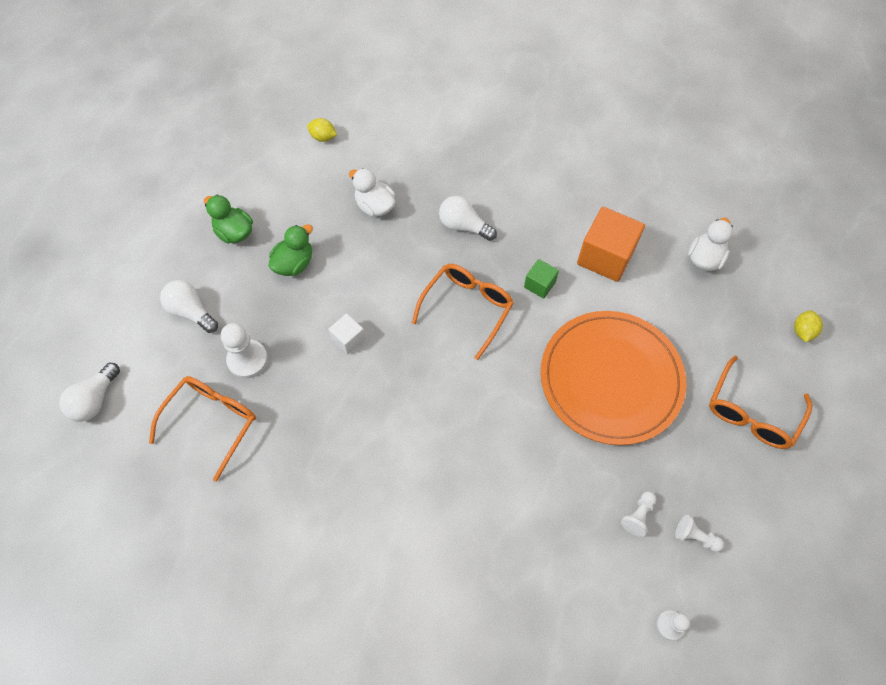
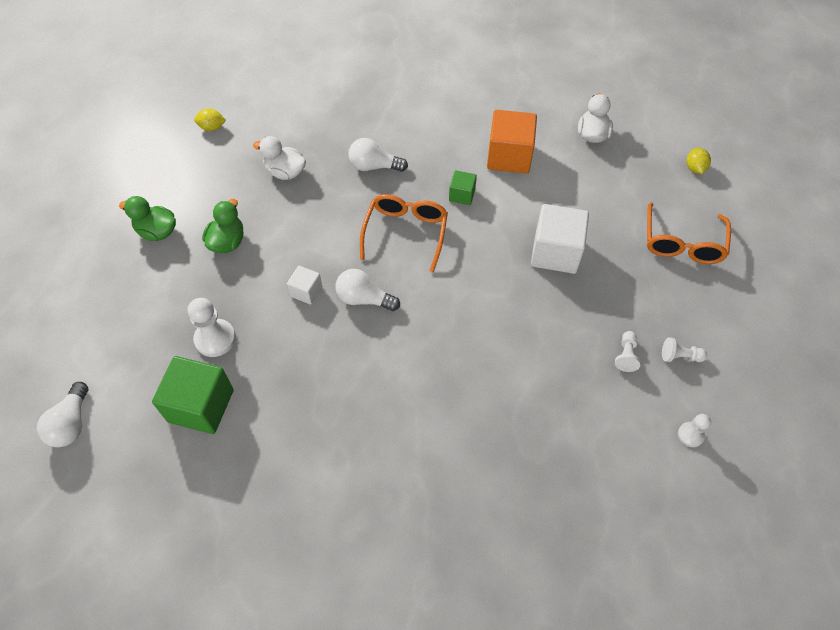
camera: 20 degrees left, 5 degrees down
orange glasses [149,376,256,482] -> green cube [152,356,234,434]
white light bulb [160,280,218,333] -> white light bulb moved to [336,269,400,311]
orange plate [541,311,687,445] -> white cube [531,204,589,274]

